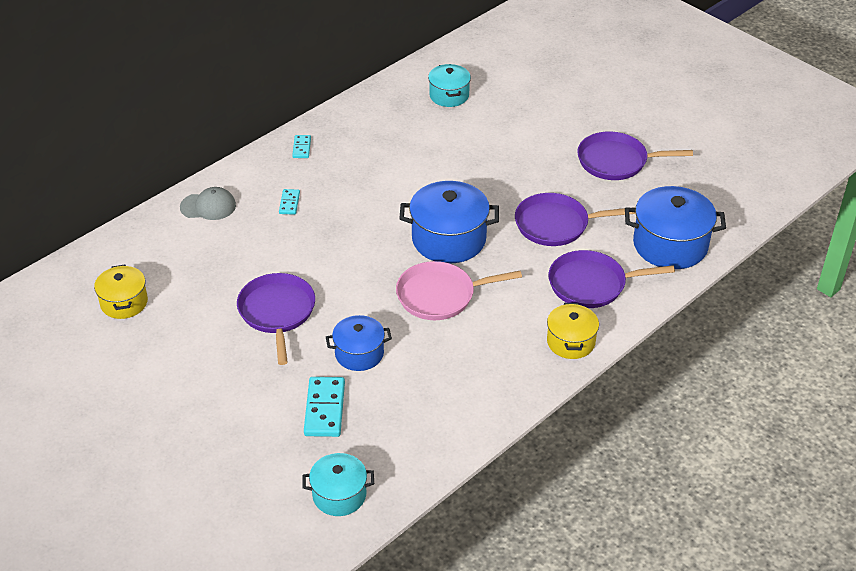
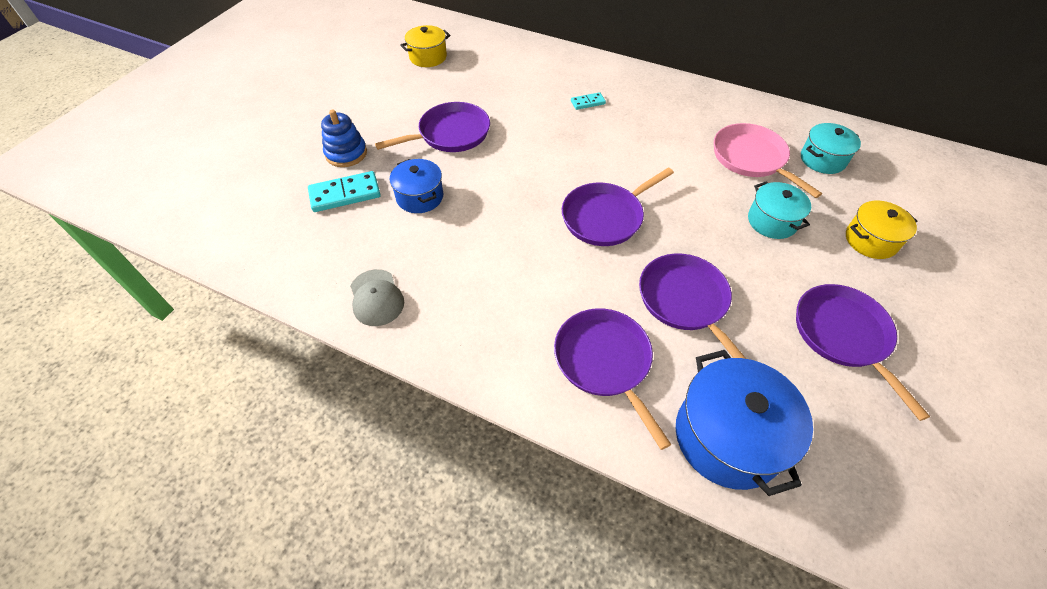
camera: 70 degrees right, 10 degrees up
grey cap [180,187,236,220] -> grey cap moved to [350,269,404,326]
turquoise domino [292,135,311,158] -> none
turquoise pot [302,453,374,516] -> turquoise pot moved to [748,181,811,239]
pink pan [396,261,522,320] -> pink pan moved to [714,123,822,198]
blue pot [399,181,499,263] -> purple pan [562,167,674,246]
yellow pot [547,303,599,359] -> yellow pot moved to [846,201,917,259]
none -> blue stacking toy [321,109,367,167]

